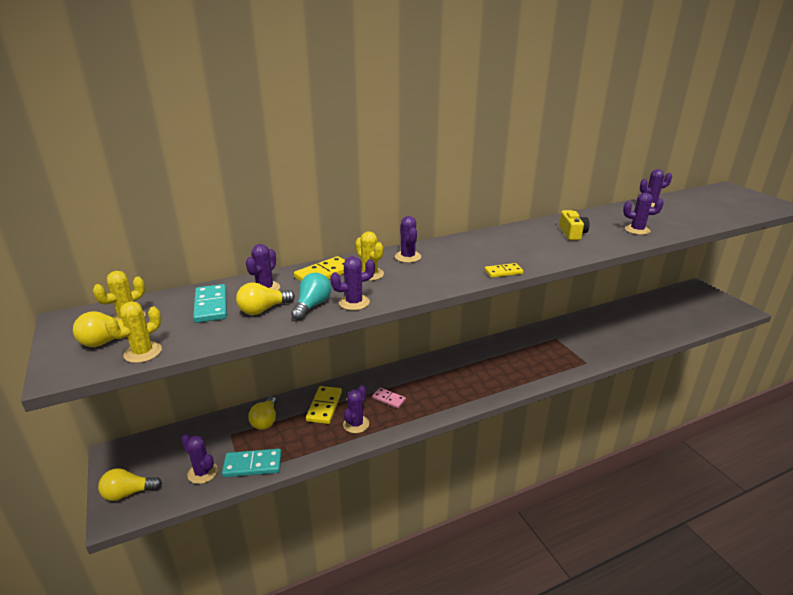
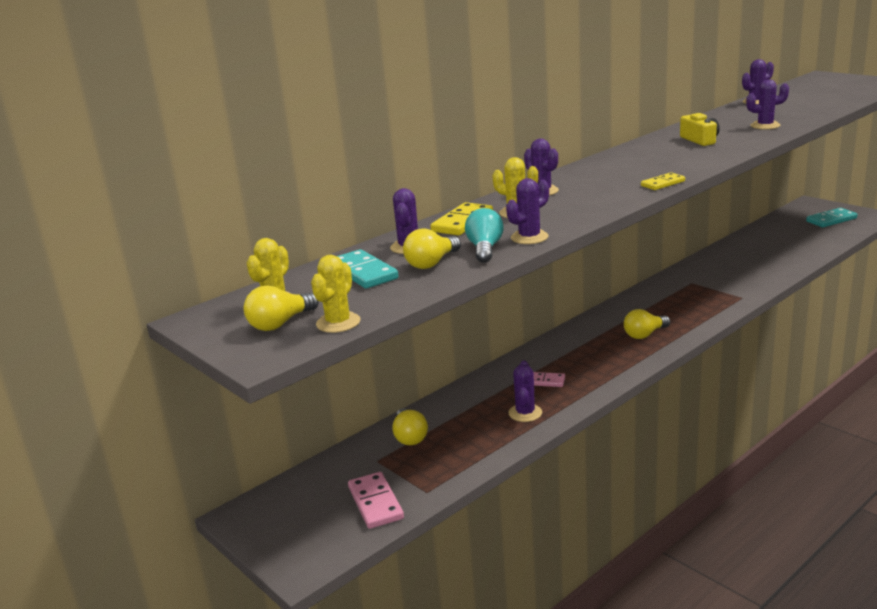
camera: 15 degrees left, 5 degrees down
yellow light bulb [98,468,162,501] -> yellow light bulb moved to [624,309,670,339]
purple cactus [181,434,218,484] -> pink domino [348,472,404,529]
turquoise domino [222,449,282,477] -> turquoise domino moved to [806,208,858,227]
yellow domino [306,386,342,424] -> none

